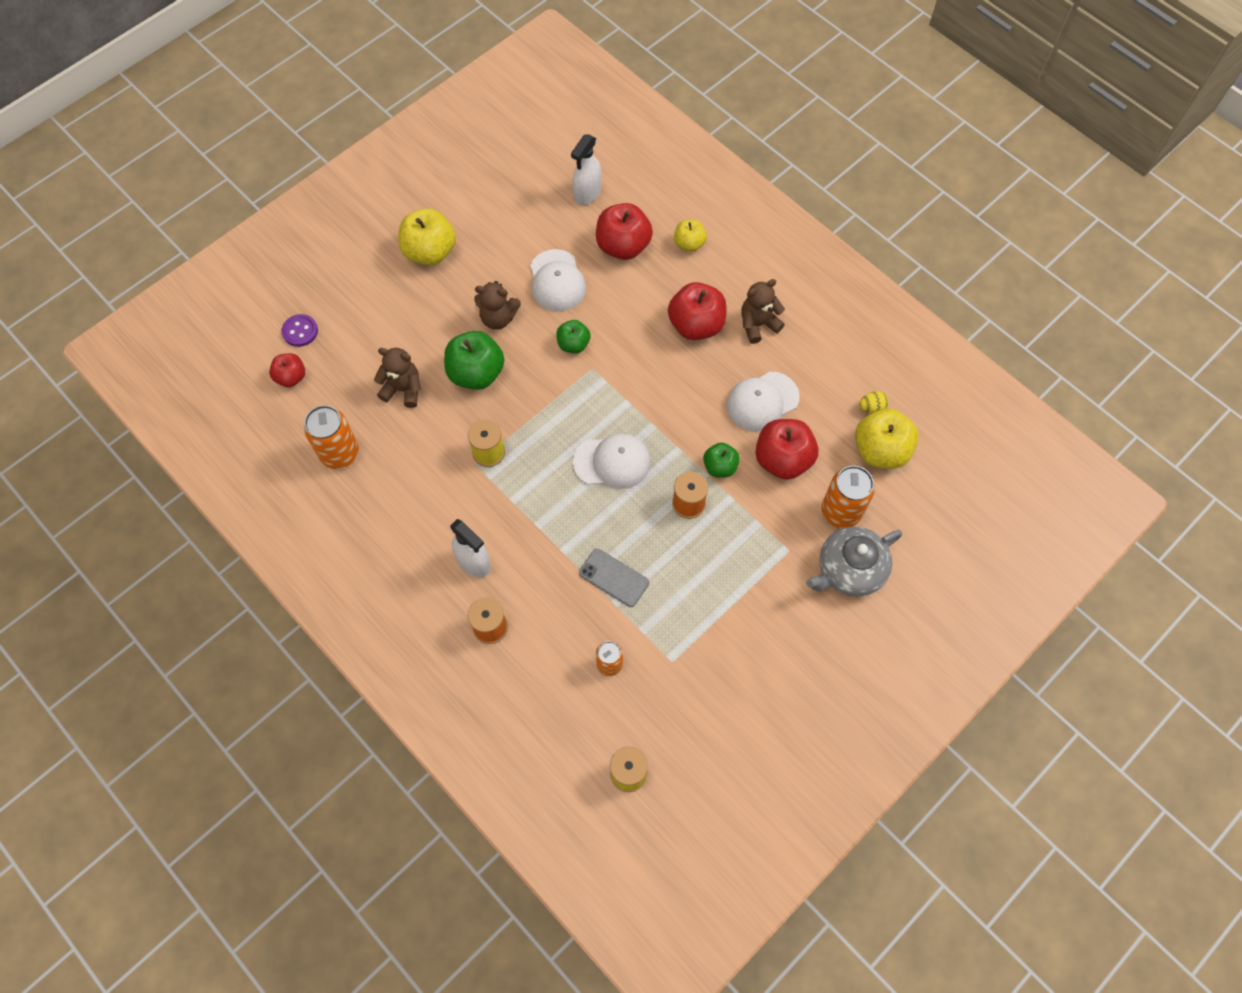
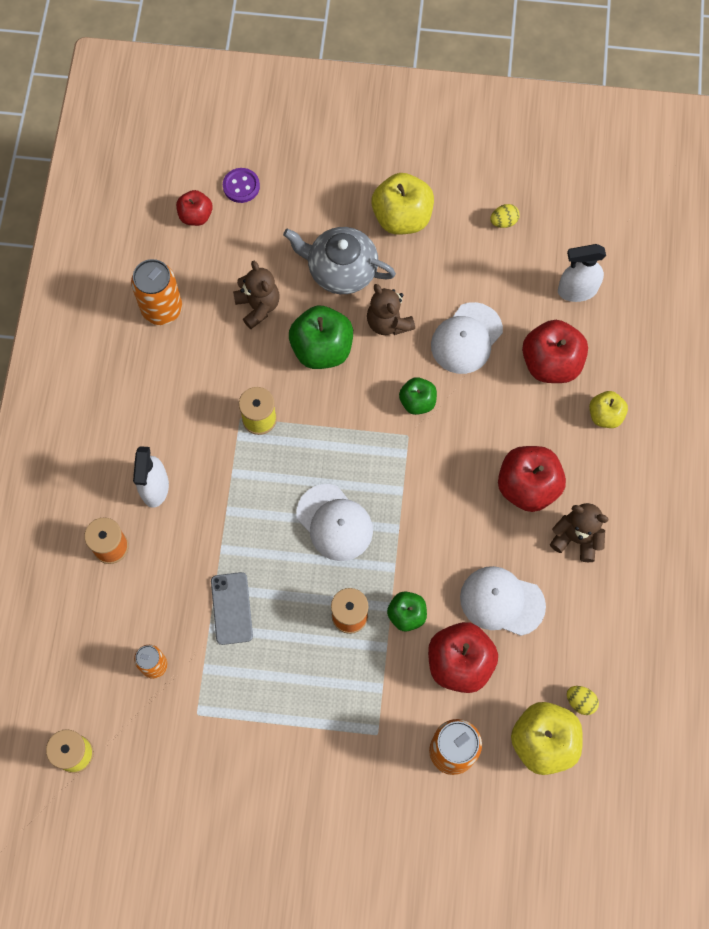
camera: 50 degrees right, 5 degrees up
grey teapot [806,527,902,596] -> grey teapot moved to [283,227,396,294]
none -> yellow egg [490,204,520,228]

